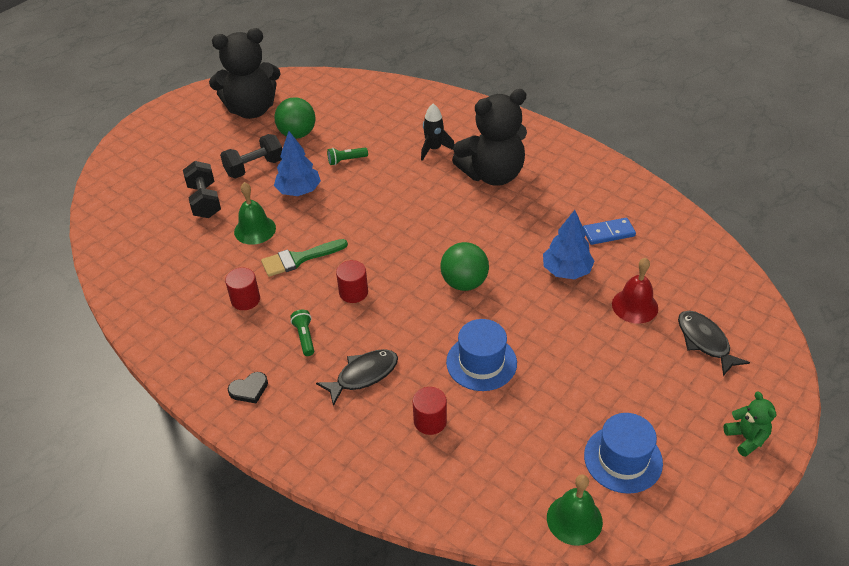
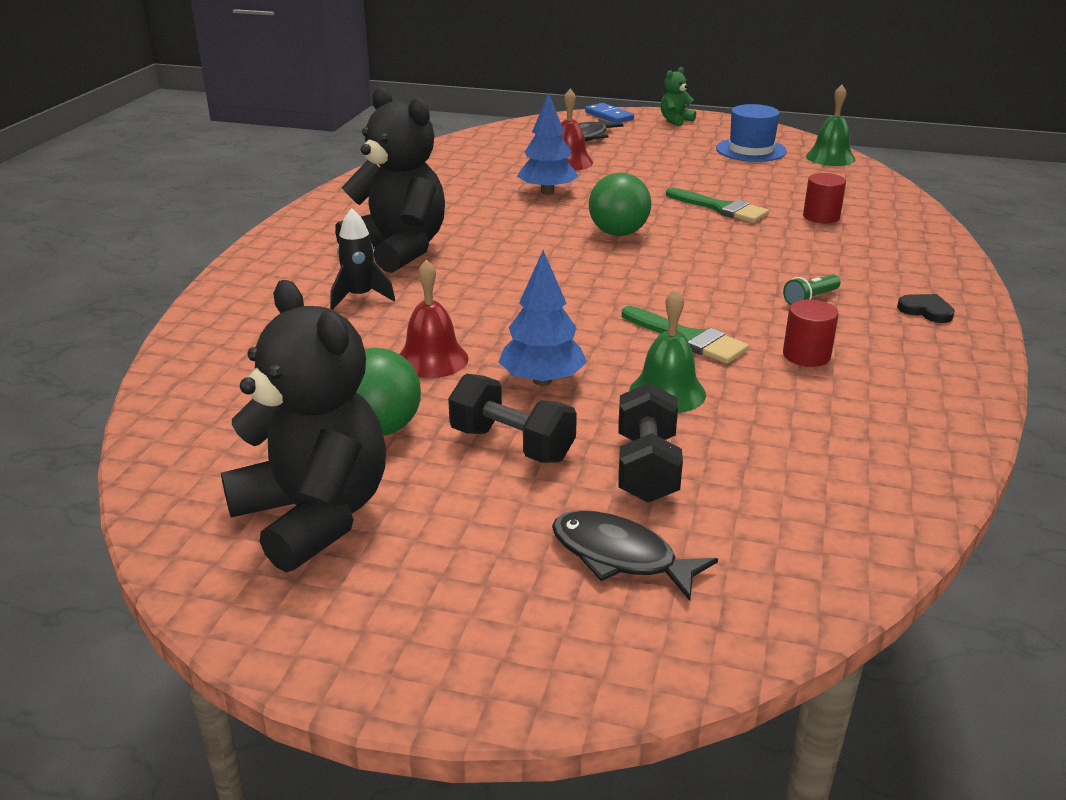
camera: 115 degrees left, 15 degrees down
black dumbbell [183,161,221,218] -> black dumbbell turned 45 degrees counterclockwise [618,382,683,503]
black fish [316,349,398,406] -> black fish moved to [552,510,718,601]
green flashlight [327,148,368,165] -> red bell [399,259,469,378]
red cylinder [336,260,368,303] -> none
blue hat [446,319,517,391] -> green brush [666,188,769,223]
blue domino [583,218,636,245] -> blue domino moved to [585,103,634,123]

